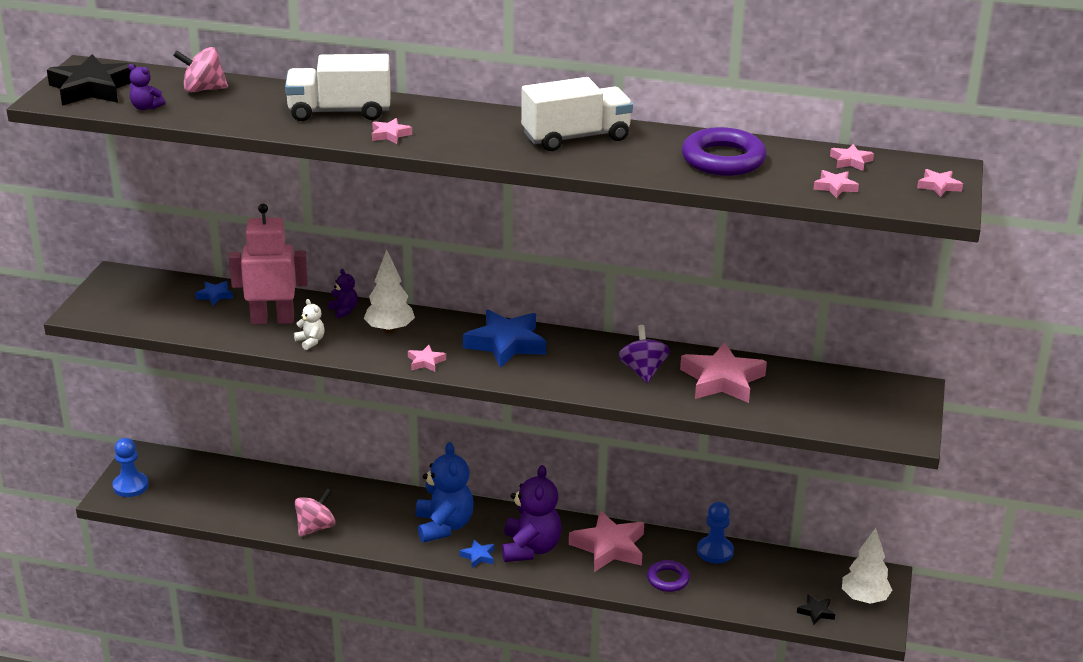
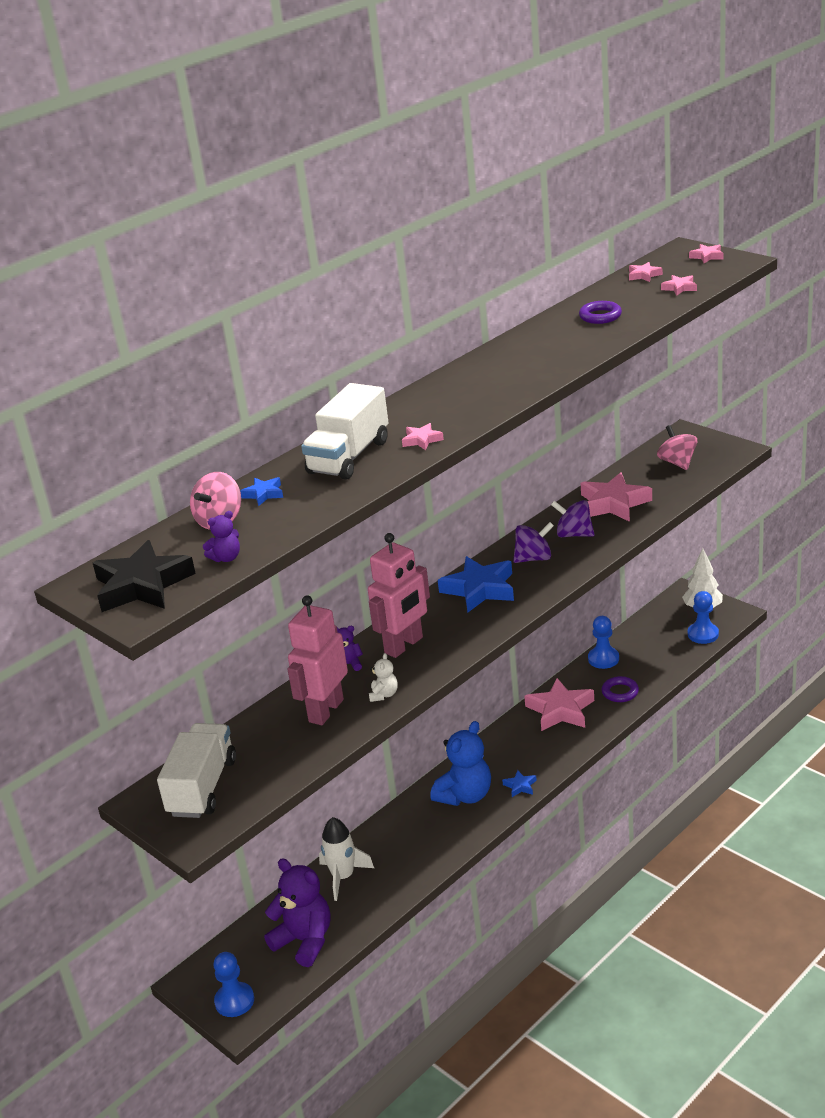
camera: 55 degrees left, 0 degrees up
blue star [195,281,233,306] -> blue star moved to [240,477,283,506]
white teddy bear [294,299,325,350] -> white teddy bear turned 105 degrees clockwise [369,653,398,702]
pink spinning top [295,488,336,537] -> pink spinning top moved to [657,425,697,470]
white tree [364,249,415,334] -> pink robot [368,533,430,658]
pink star [408,345,446,372] -> none
blue teddy bear [416,442,474,543] -> blue teddy bear turned 105 degrees clockwise [430,721,491,806]
purple teddy bear [502,465,562,562] -> purple teddy bear moved to [264,858,330,967]
white truck [521,77,633,151] -> white truck moved to [157,723,236,818]
purple ring [682,127,767,176] -> purple ring [579,301,622,324], size x0.59
black star [797,594,835,625] -> blue pawn [688,591,719,644]
none -> white rocket [319,817,374,901]
none -> purple spinning top [513,522,554,563]

